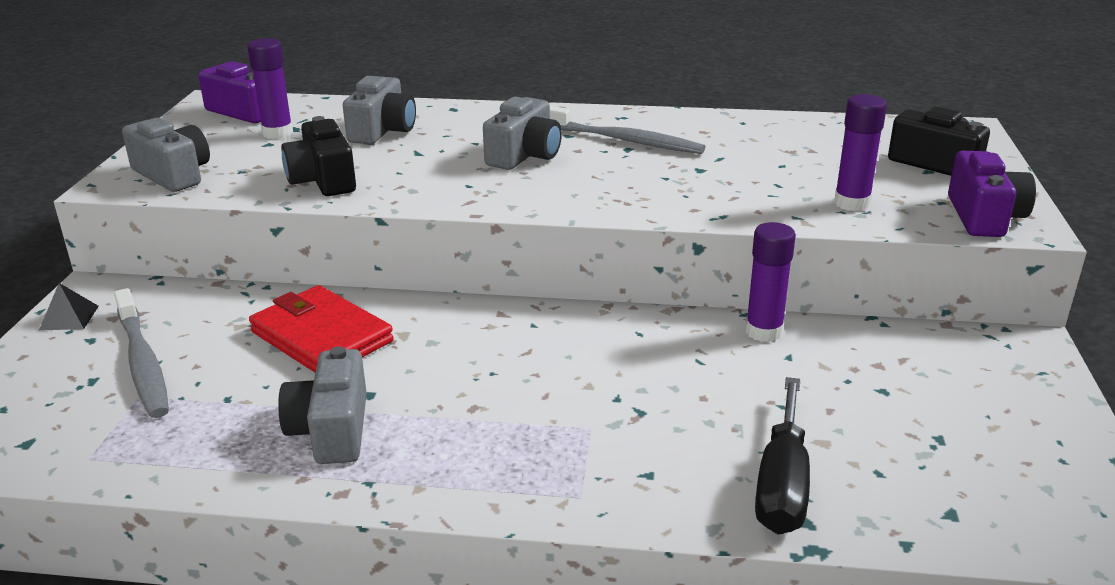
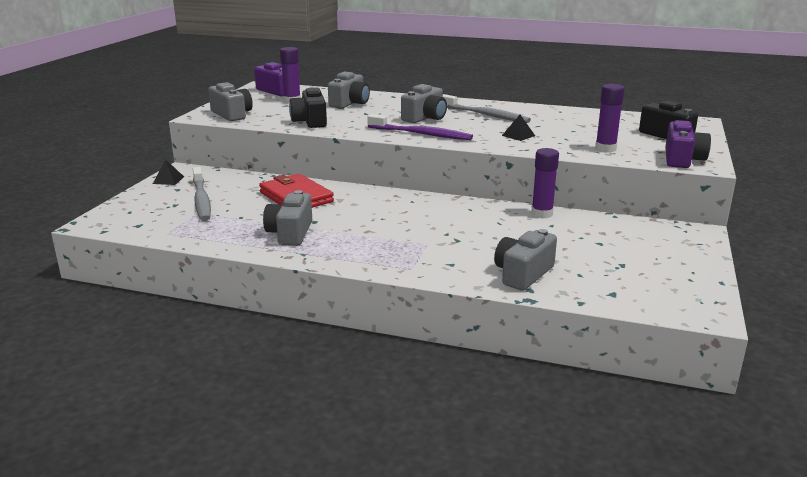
camera: 10 degrees right, 5 degrees down
black screwdriver [755,377,810,534] -> grey camera [494,229,557,291]
none -> purple toothbrush [367,114,473,140]
none -> black pyramid [502,115,535,141]

